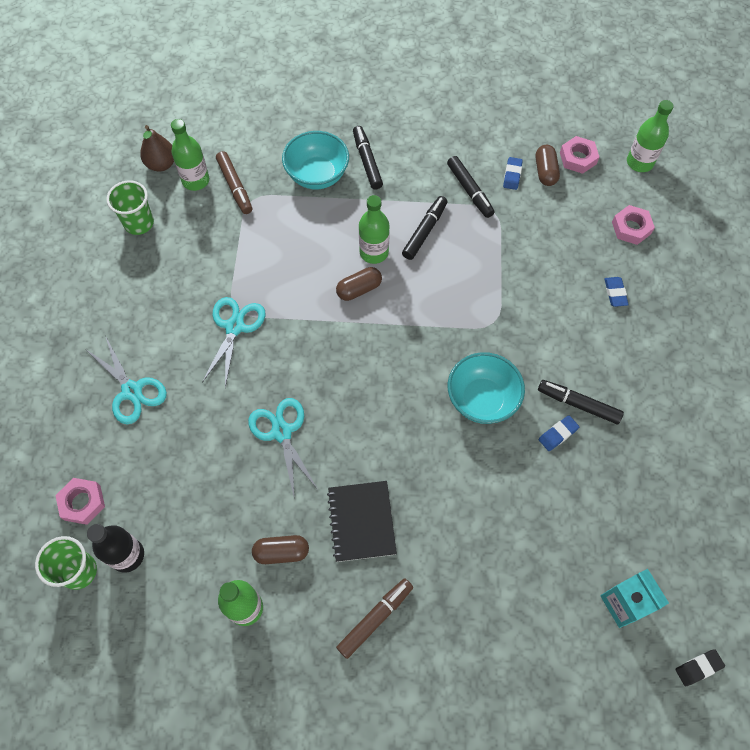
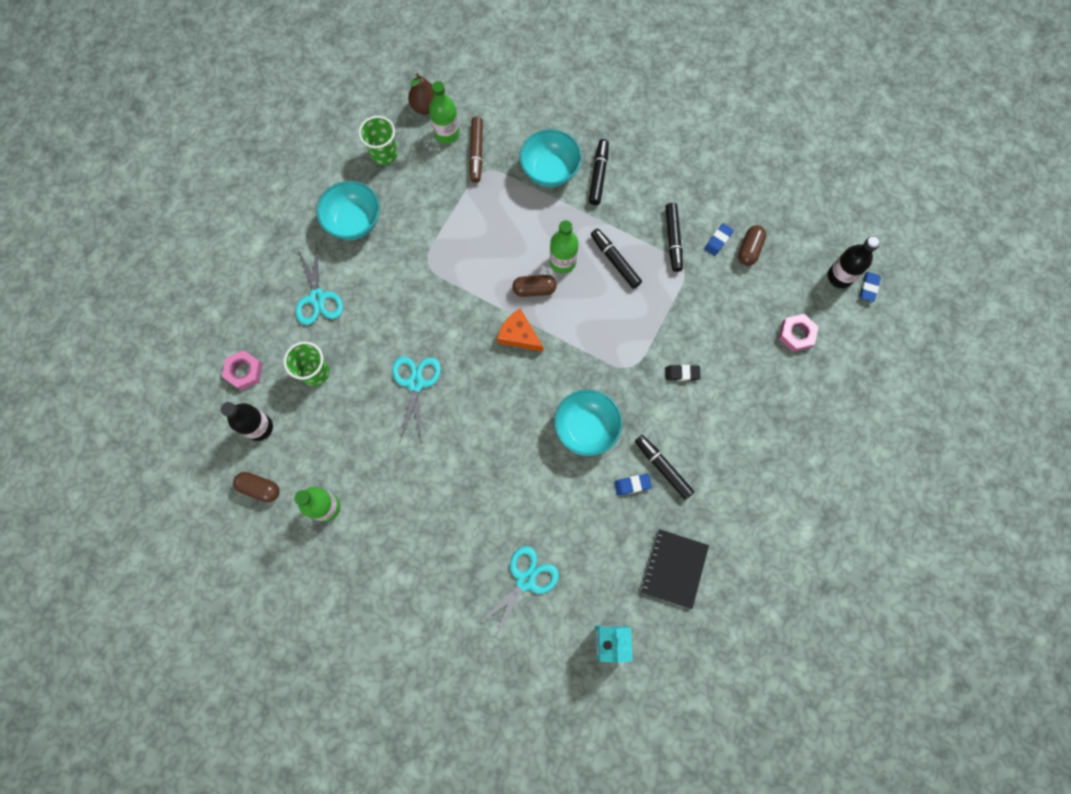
camera: 25 degrees right, 10 degrees up
green cup [35,536,97,590] -> green cup moved to [284,342,330,386]
turquoise scissors [202,297,265,388] -> turquoise scissors moved to [476,546,559,639]
brown capsule [252,535,309,564] -> brown capsule moved to [233,472,280,502]
black notebook [327,481,397,562] -> black notebook moved to [641,529,709,609]
brown marker [336,578,413,659] -> none
black marker [402,196,448,260] -> black marker turned 90 degrees counterclockwise [591,228,642,289]
pink nut [560,136,599,174] -> none
blue eraser [604,277,629,307] -> blue eraser moved to [860,272,881,302]
green bottle [627,100,673,172] -> black bottle [828,236,880,288]
black eraser [675,649,725,686] -> black eraser moved to [665,365,701,381]
none -> turquoise bowl [316,181,380,240]
none -> orange cheese [497,309,543,352]

